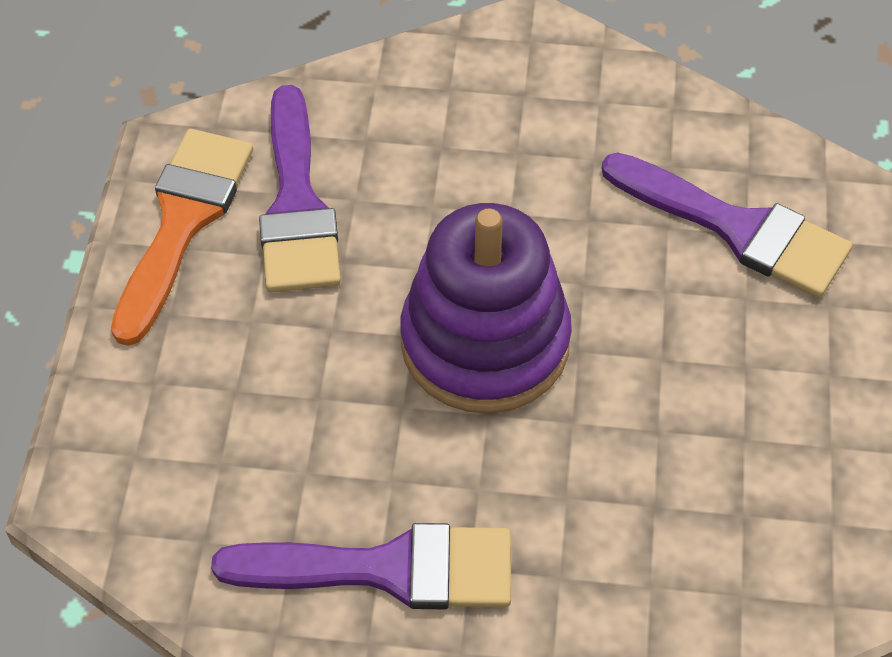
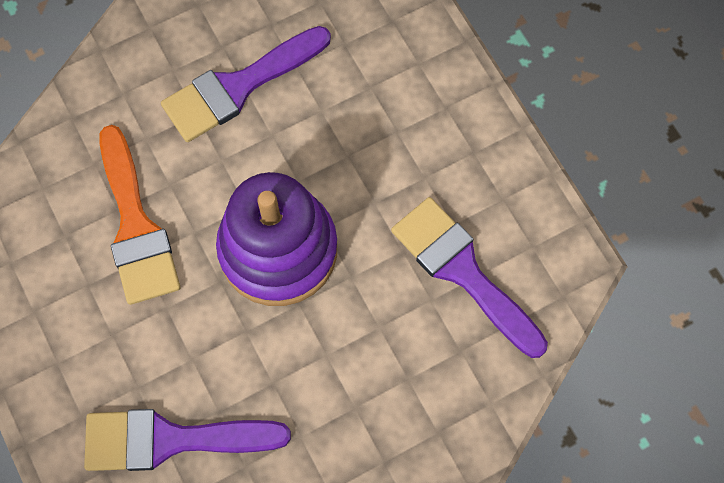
camera: 145 degrees right, 15 degrees up
orange brush [111,129,253,346] -> orange brush moved to [99,125,180,305]

